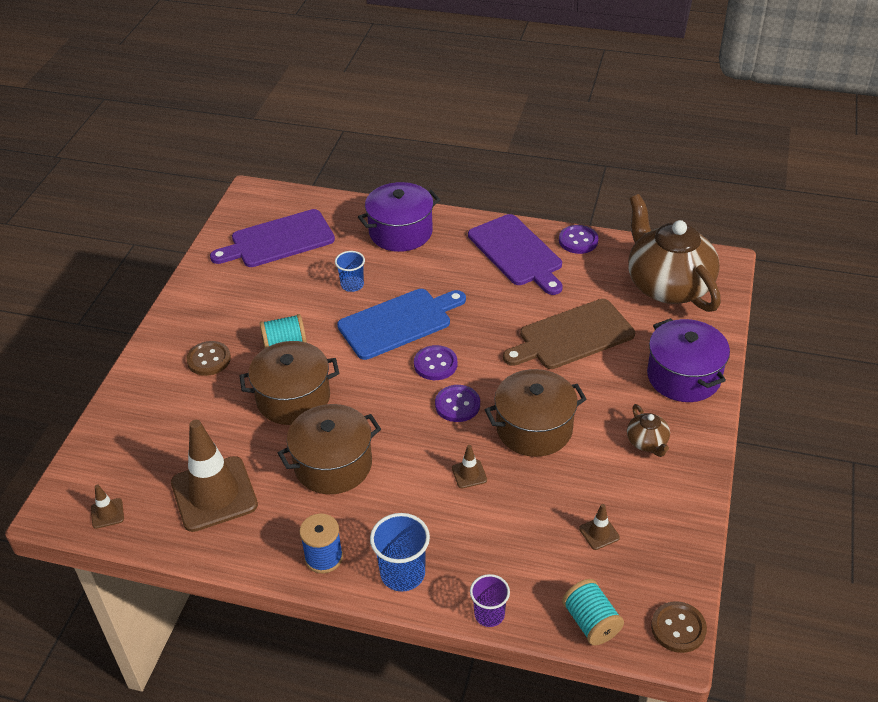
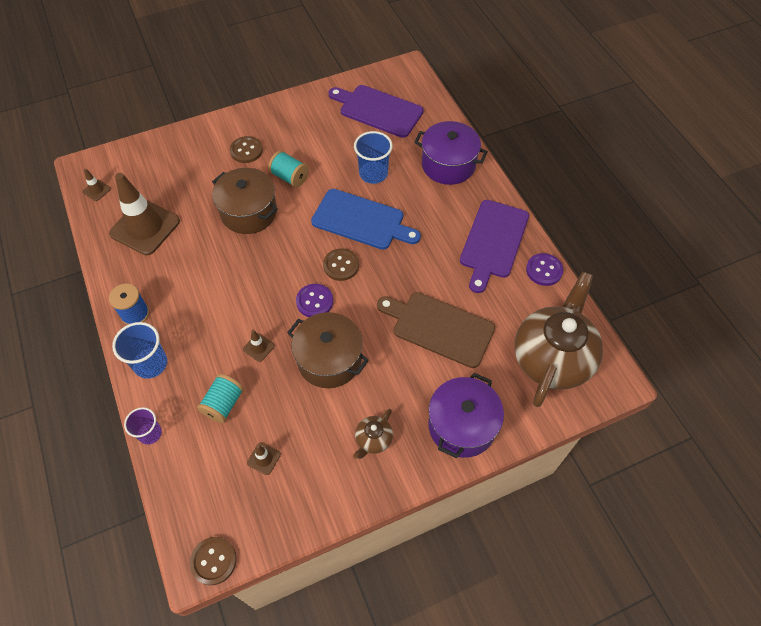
camera: 50 degrees right, 15 degrees up
brown pot [278,404,381,494] -> none
blue cup [335,251,365,292] -> blue cup [354,131,393,184], size x1.52
purple button [414,345,457,380] -> brown button [323,248,359,281]
turquoise spool [562,579,624,645] -> turquoise spool moved to [197,374,244,423]

